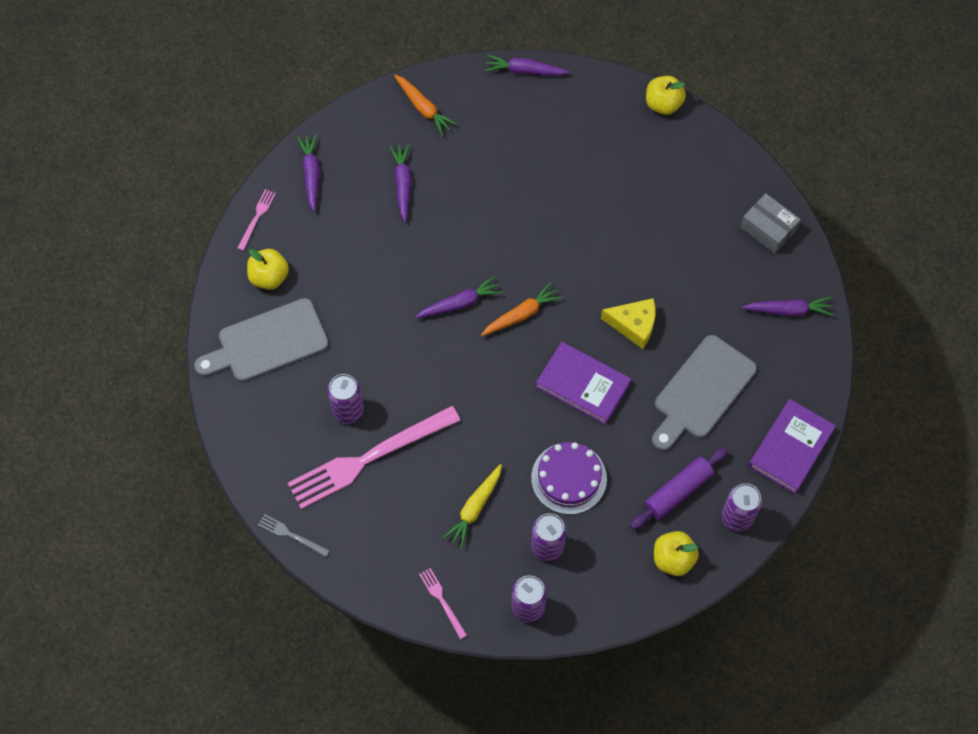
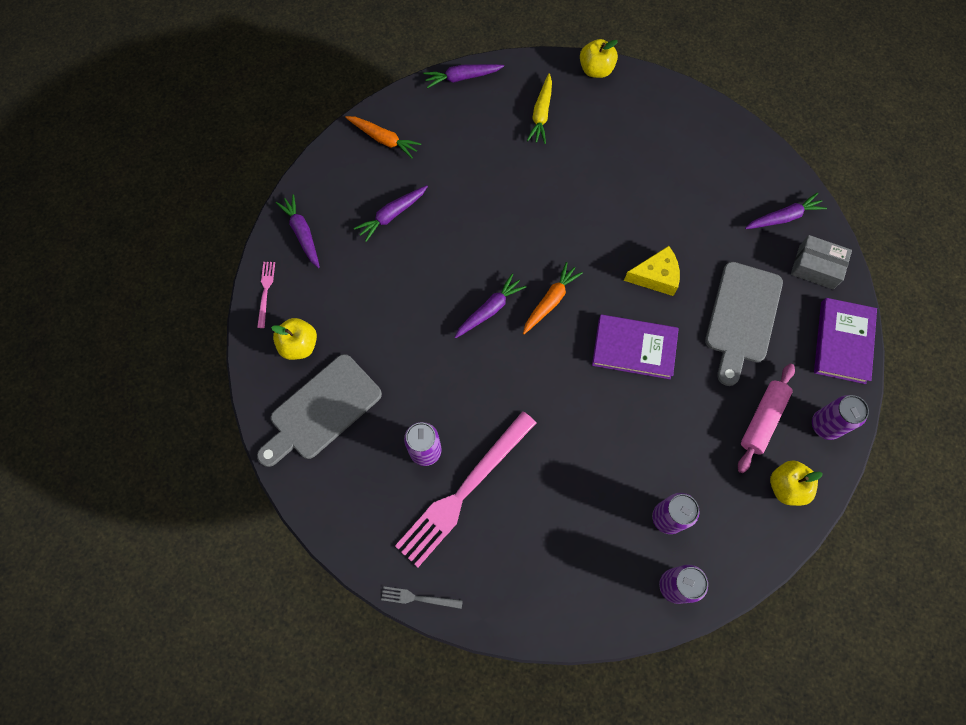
camera: 20 degrees left, 5 degrees up
purple carrot [389,144,411,222] -> purple carrot turned 105 degrees counterclockwise [354,185,428,242]
pink fork [419,568,467,639] -> none
yellow carrot [443,464,502,548] -> yellow carrot moved to [527,73,552,144]
purple cake [531,442,607,514] -> none
purple rolling pin [630,447,728,530] -> pink rolling pin [738,363,795,473]
grey box [740,193,801,253] -> grey box moved to [791,235,852,290]

